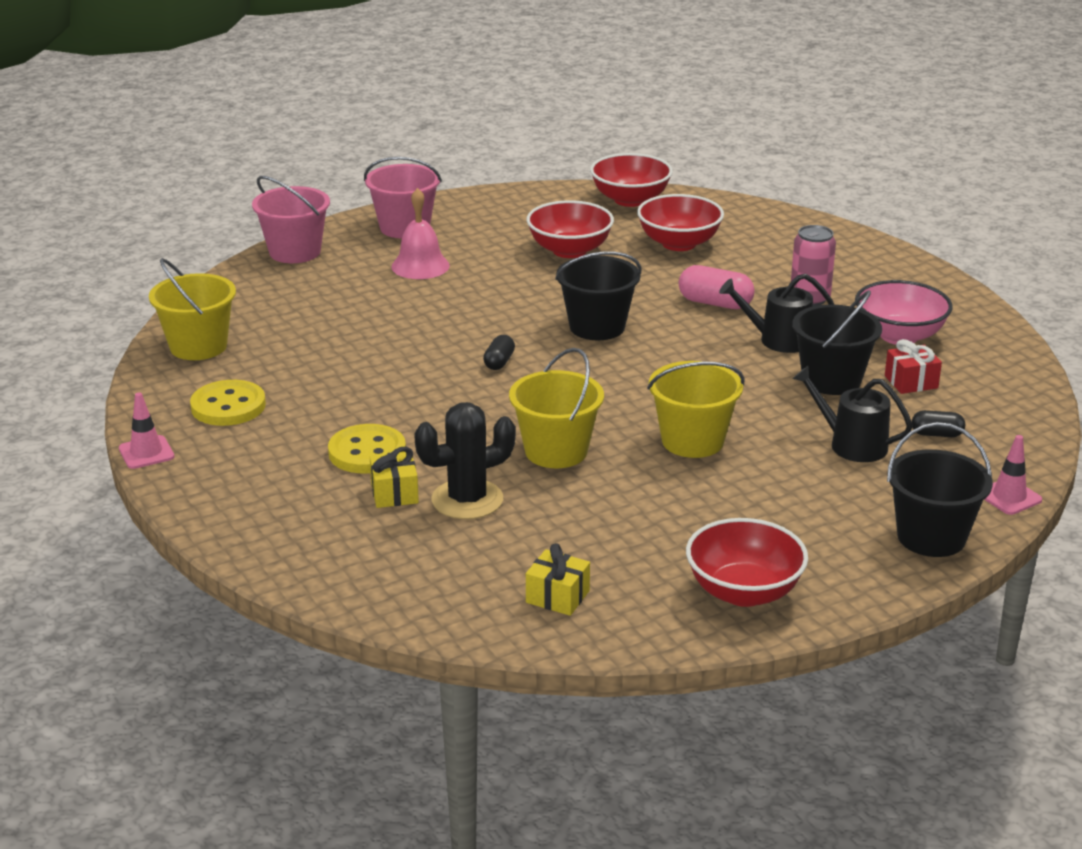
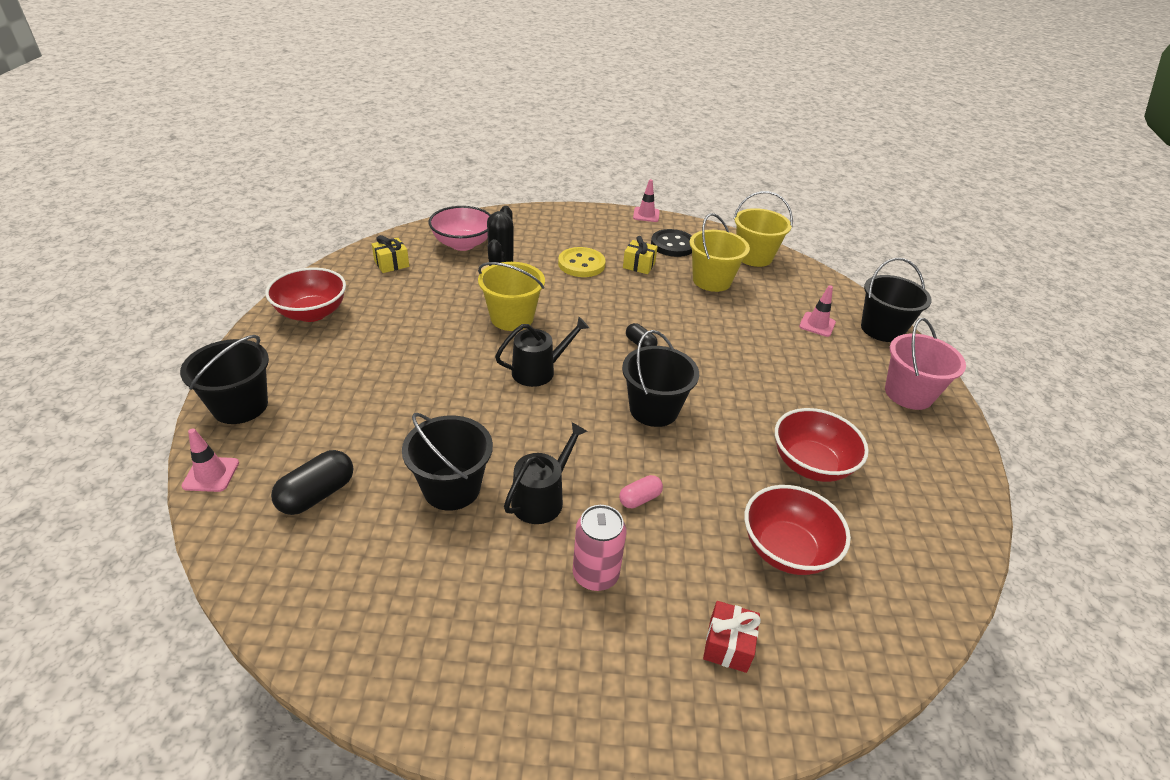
camera: 120 degrees right, 10 degrees up
yellow button [190,380,266,426] -> black button [651,229,692,257]
pink bucket [252,176,330,263] -> black bucket [861,258,932,342]
yellow gift [370,447,419,508] -> yellow gift moved to [623,236,658,274]
pink bell [391,188,450,279] -> none
red bowl [590,153,673,207] -> none
yellow bucket [647,361,745,458] -> yellow bucket moved to [689,213,750,292]
pink capsule [679,265,755,309] -> pink capsule [619,475,663,508], size x0.60
black watering can [792,366,913,462] -> black watering can moved to [495,317,589,387]
pink bowl [855,280,952,345] -> pink bowl moved to [428,206,491,251]
red gift [885,339,942,394] -> red gift moved to [703,601,761,673]
black capsule [912,410,965,437] -> black capsule [271,450,353,515], size x1.67
none -> pink traffic cone [799,285,836,337]

